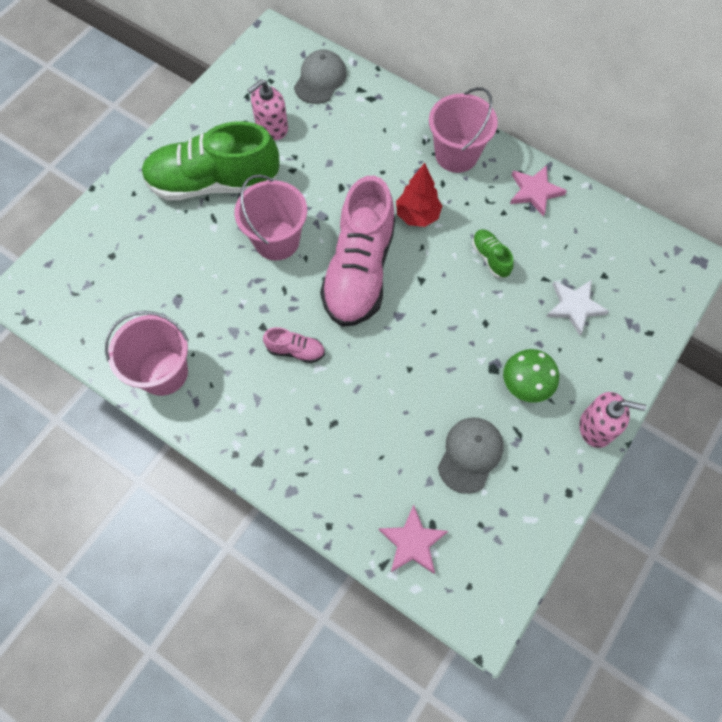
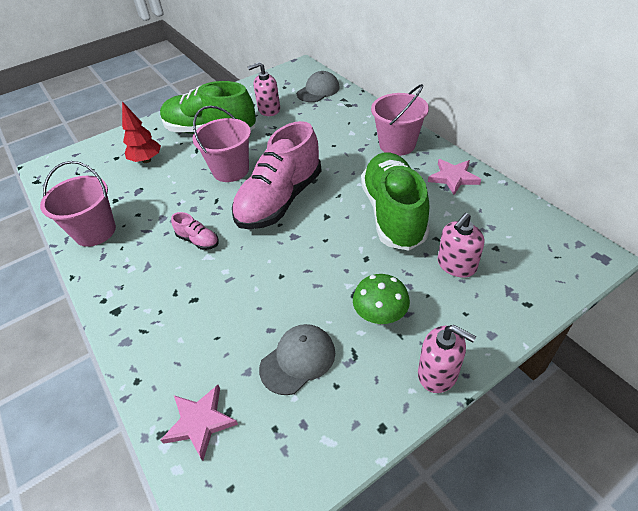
camera: 25 degrees right, 20 degrees down
red tree [396,163,442,227] -> red tree moved to [122,101,161,163]
green shoe [472,229,514,278] -> green shoe [361,152,430,251], size x2.43
white star [546,280,609,335] -> pink soap dispenser [437,213,484,278]

